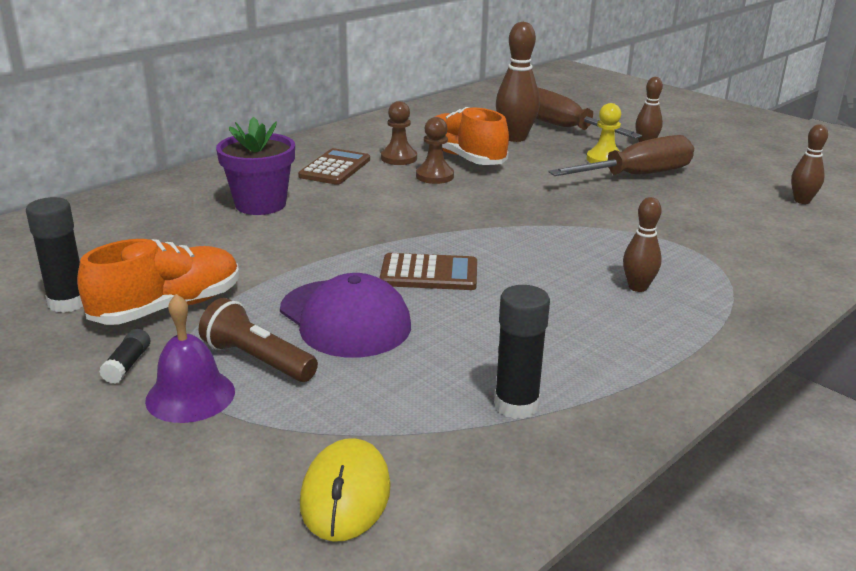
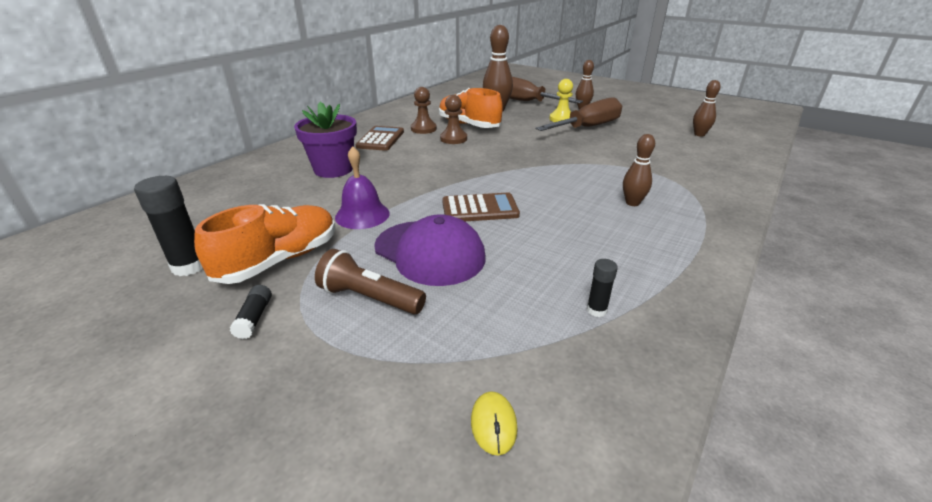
camera: 10 degrees left, 5 degrees up
purple bell [145,294,235,423] -> purple bell moved to [335,146,390,229]
yellow mouse [300,438,391,542] -> yellow mouse [471,391,518,456], size x0.56
black glue stick [494,285,550,419] -> black glue stick [587,259,618,317], size x0.54

